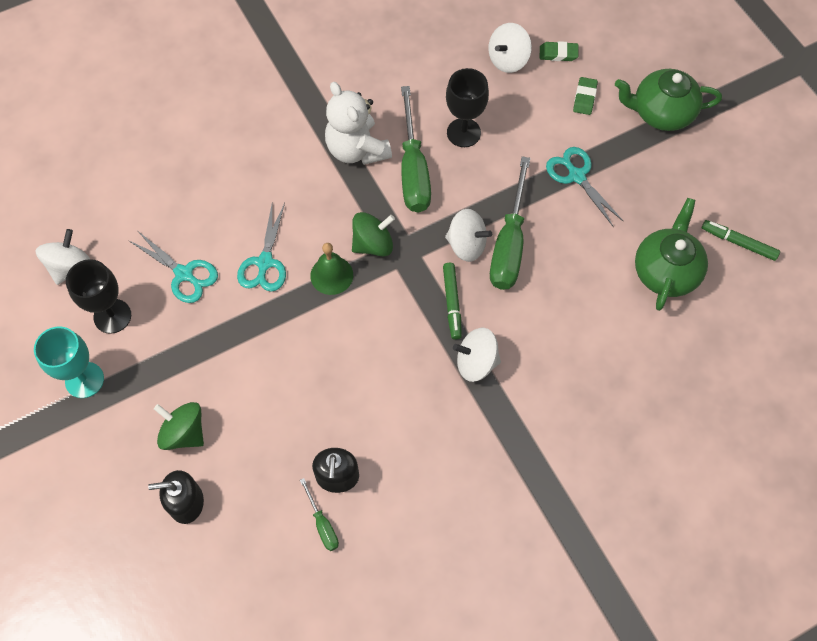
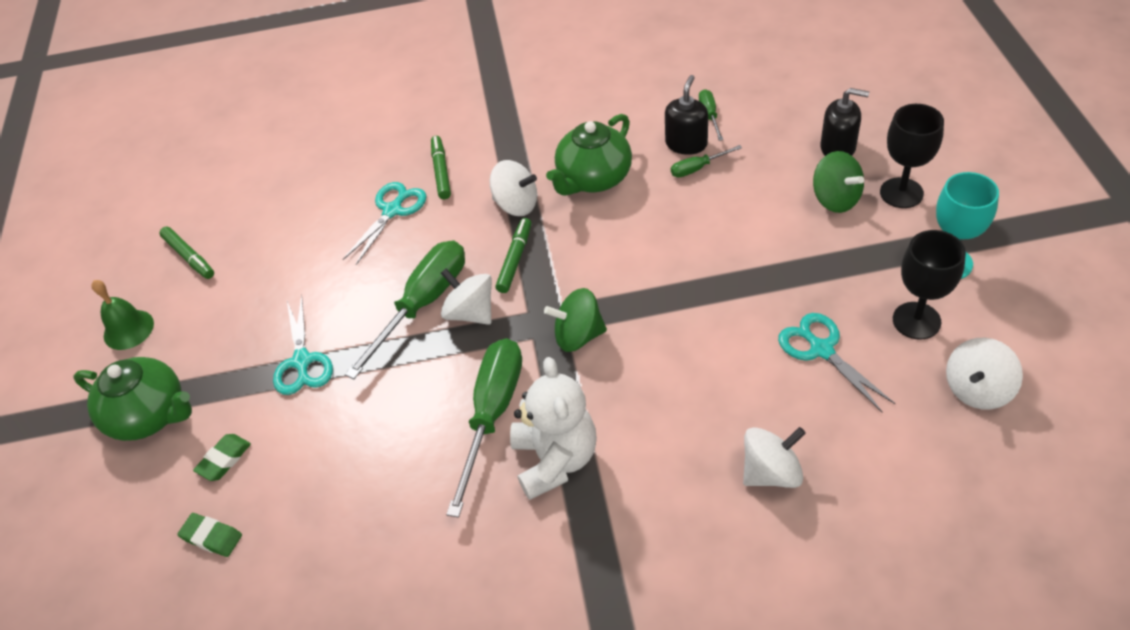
camera: 155 degrees left, 15 degrees down
turquoise scissors [237,203,286,292] -> turquoise scissors moved to [343,182,427,265]
green bell [310,243,353,295] -> green bell moved to [91,280,154,350]
black goblet [446,68,489,147] -> black goblet moved to [880,104,944,208]
white spinning top [488,23,532,73] -> white spinning top moved to [743,427,806,488]
green teapot [635,198,708,311] -> green teapot moved to [546,114,632,196]
none -> green marker [431,136,451,199]
none -> green screwdriver [671,145,742,178]

